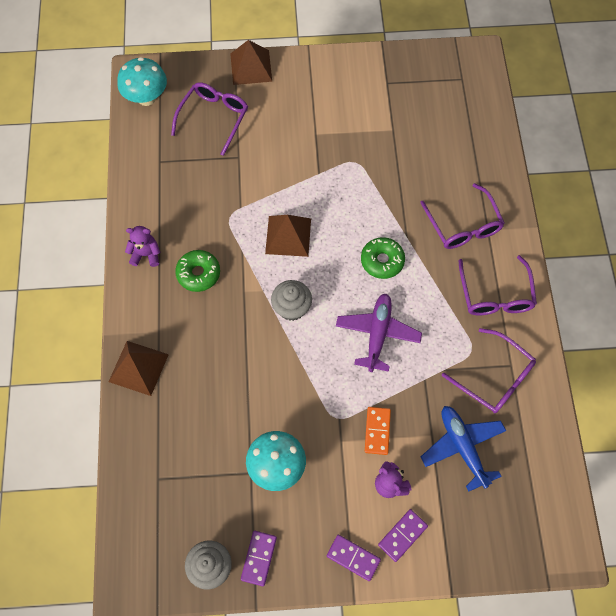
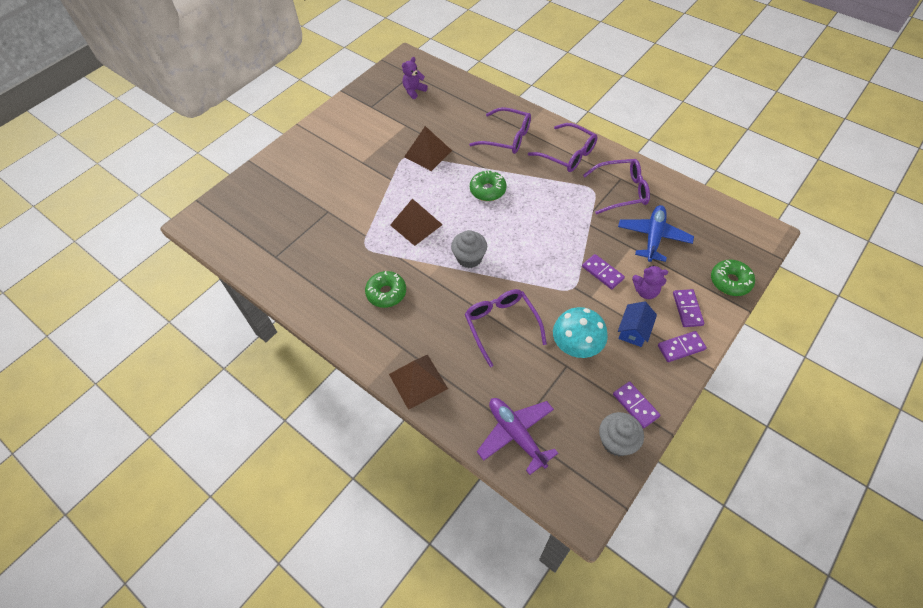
camera: 45 degrees left, 10 degrees down
turquoise mushroom [117,57,167,106] -> none
purple teddy bear [125,226,160,267] -> purple teddy bear moved to [402,57,428,99]
purple glasses [171,82,248,156] -> purple glasses moved to [465,289,547,367]
brown pyramid [230,40,272,85] -> brown pyramid moved to [404,126,452,171]
purple plane [336,294,422,372] -> purple plane moved to [477,398,558,475]
orange domino [365,407,391,455] -> purple domino [582,254,625,289]
blue plane [421,406,506,492] -> blue plane turned 90 degrees clockwise [618,205,694,262]
none -> blue house [618,301,657,347]
none -> green donut [711,260,755,296]

